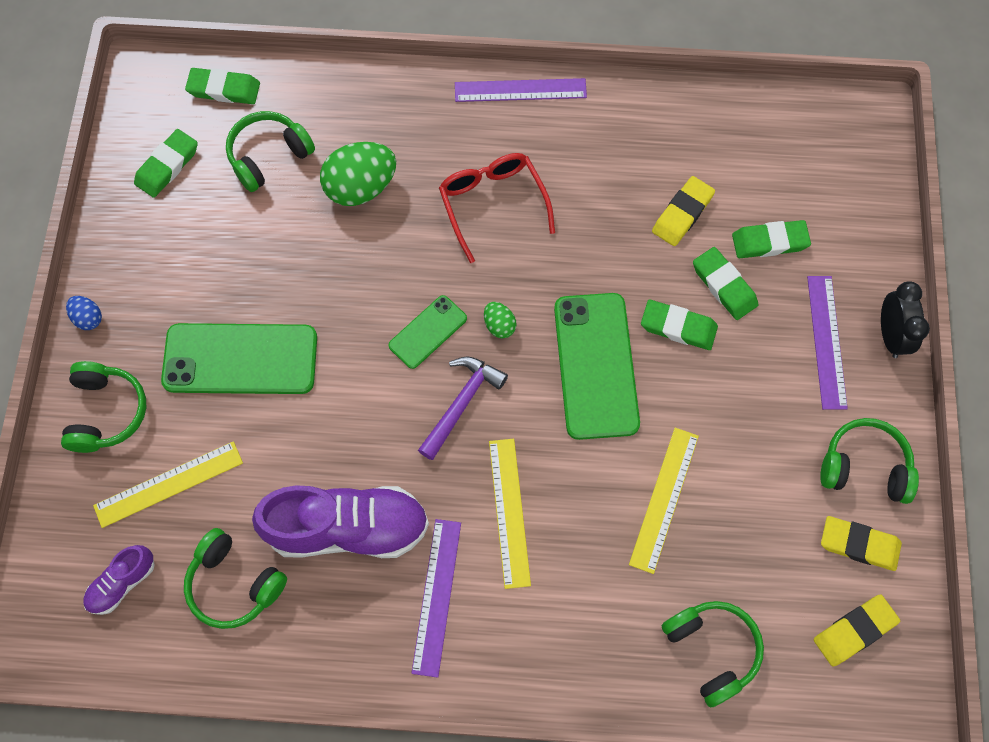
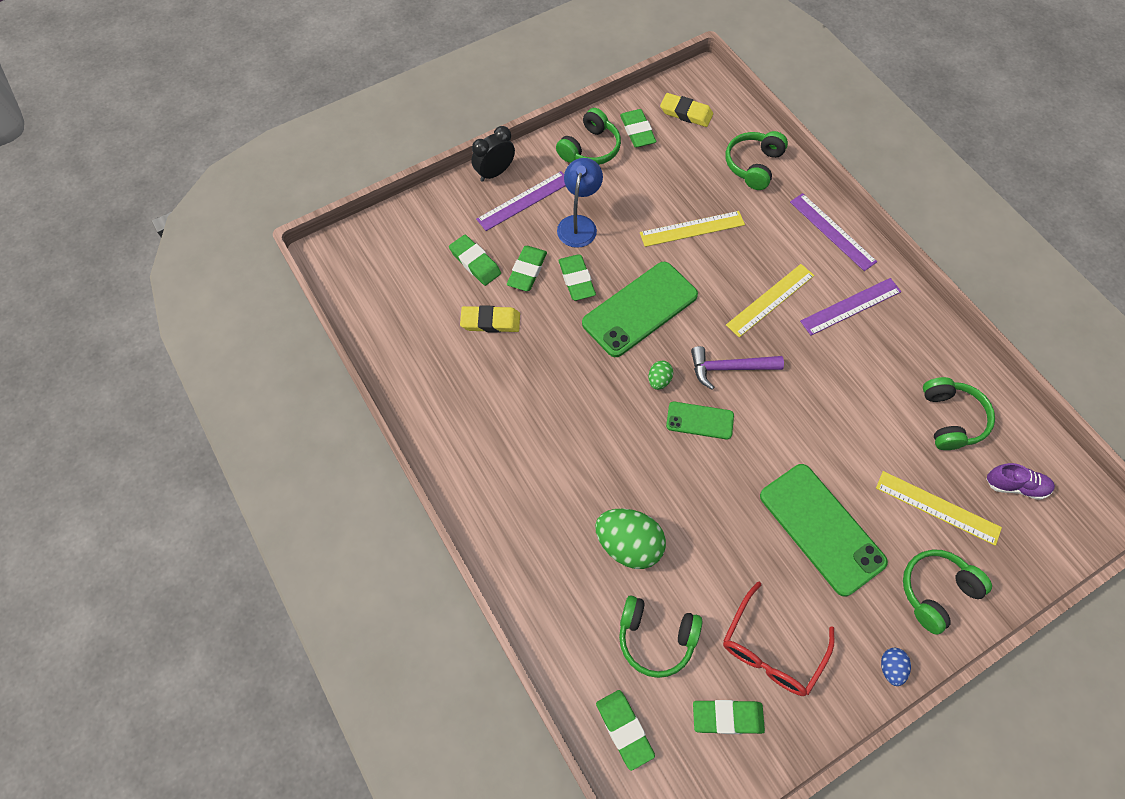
camera: 125 degrees left, 5 degrees down
purple shoe [252,485,429,558] -> none
red glasses [439,153,555,263] -> red glasses moved to [723,582,834,696]
purple ruler [455,78,587,102] -> purple ruler moved to [790,193,877,271]
green headphones [820,418,919,504] -> green headphones turned 120 degrees counterclockwise [556,108,621,165]
yellow eraser [821,516,902,571] -> green eraser [620,109,657,148]
none -> blue lamp [557,158,603,248]

